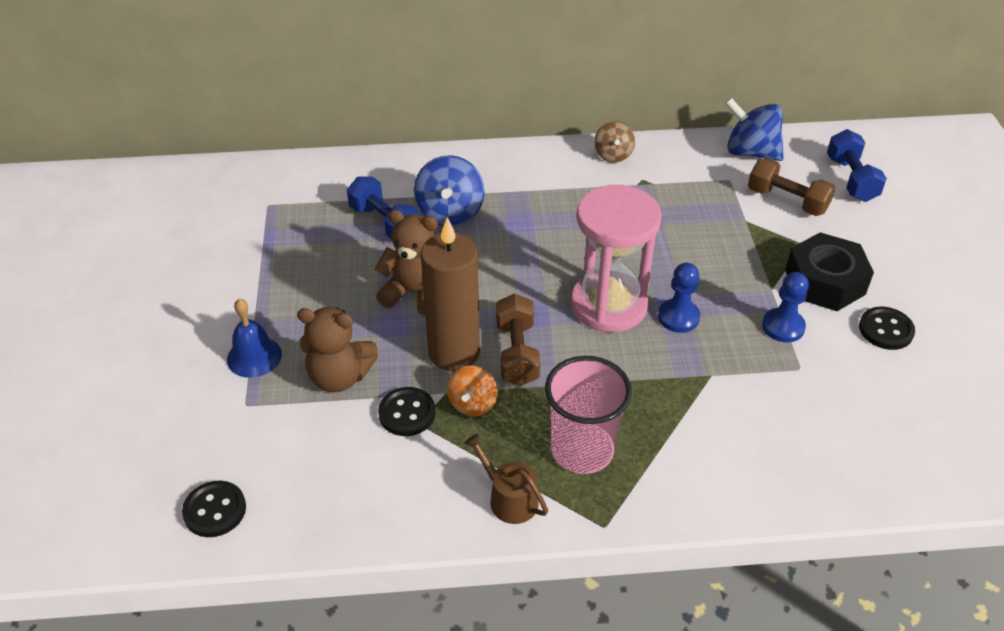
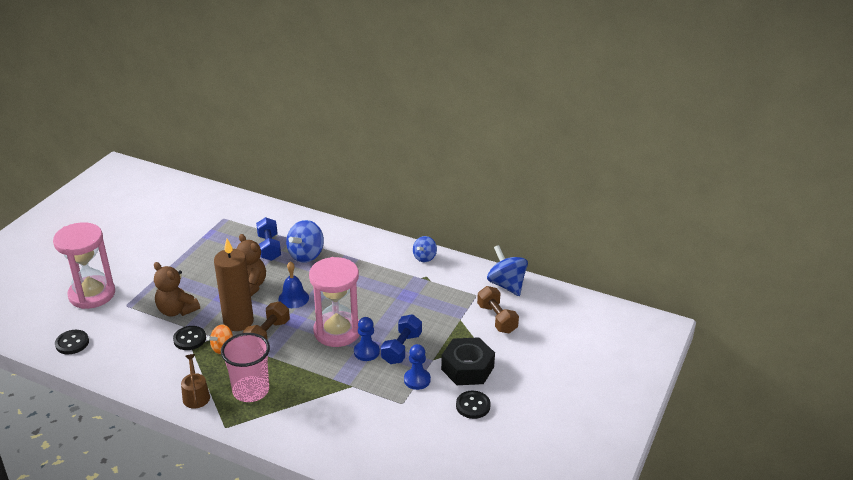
camera: 30 degrees right, 10 degrees down
blue bell [227,299,282,378] -> blue bell moved to [278,261,309,308]
brown spinning top [594,121,635,163] -> blue spinning top [413,236,437,262]
blue dumbbell [827,129,887,202] -> blue dumbbell moved to [381,314,422,364]
none -> pink hourglass [53,222,115,309]

